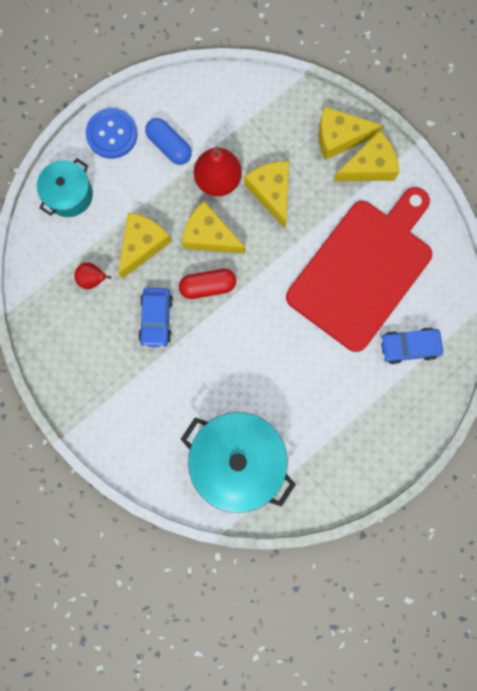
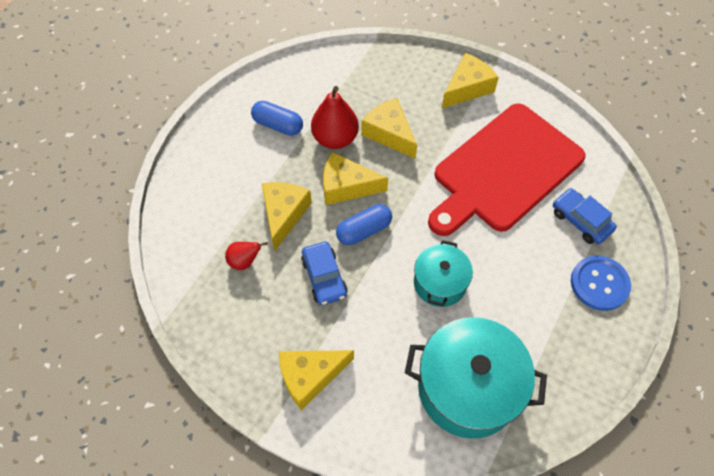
camera: 20 degrees left, 20 degrees down
turquoise pot [37,158,93,217] -> turquoise pot moved to [414,240,473,307]
blue button [86,108,138,159] -> blue button moved to [571,256,631,311]
red capsule [179,269,236,299] -> blue capsule [336,204,392,245]
red cutting board [286,187,432,352] -> red cutting board turned 150 degrees counterclockwise [428,103,586,236]
yellow cheese [319,106,383,160] -> yellow cheese moved to [279,350,354,410]
blue car [380,328,443,364] -> blue car turned 75 degrees clockwise [553,188,617,244]

